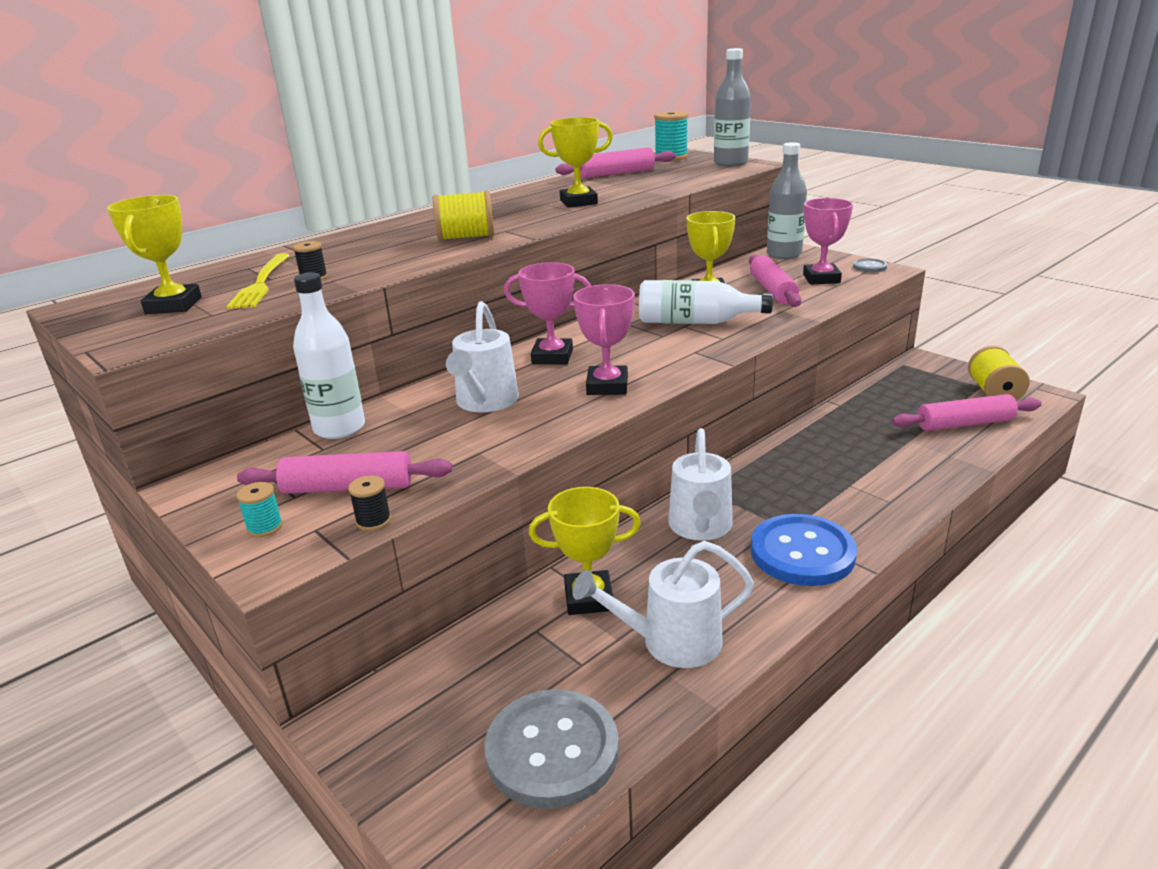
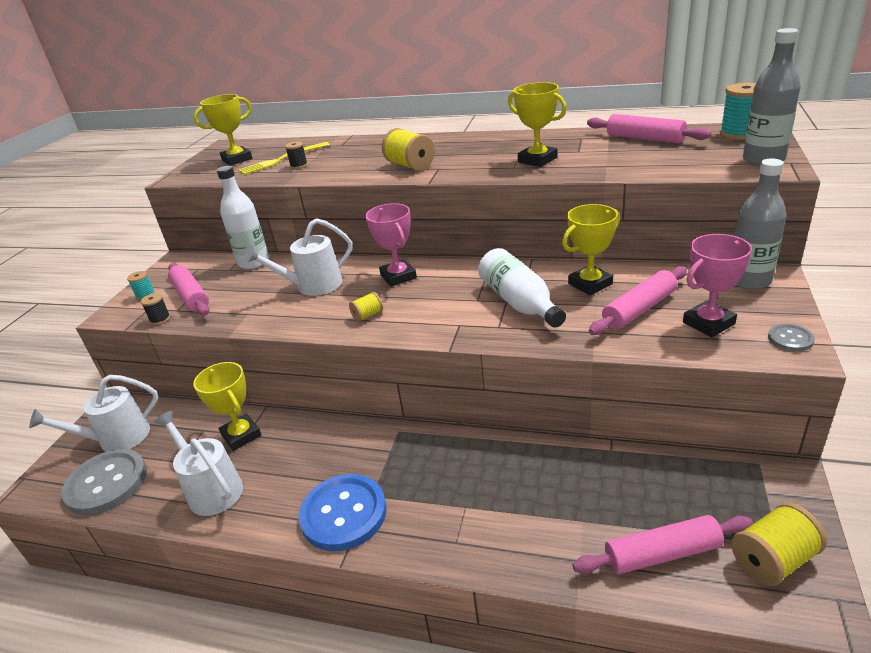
camera: 60 degrees right, 5 degrees up
pink trophy [573,284,635,395] -> yellow spool [349,292,383,322]
white watering can [668,428,733,541] -> white watering can moved to [29,375,159,452]
pink rolling pin [892,394,1042,431] -> pink rolling pin turned 60 degrees counterclockwise [572,515,753,574]

